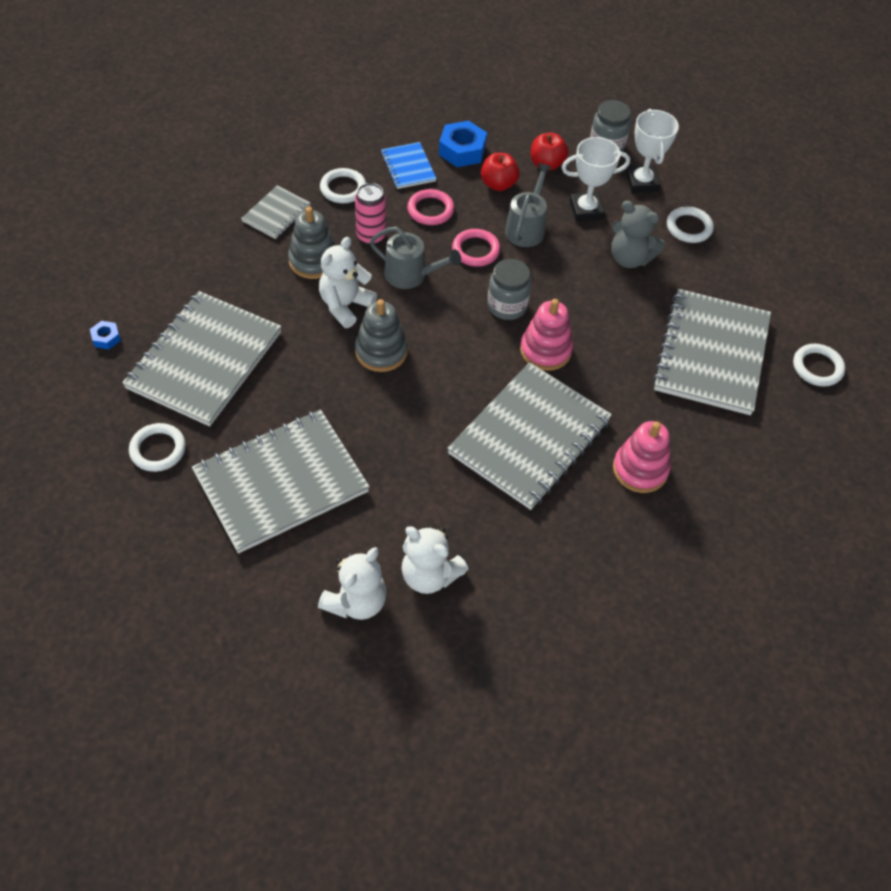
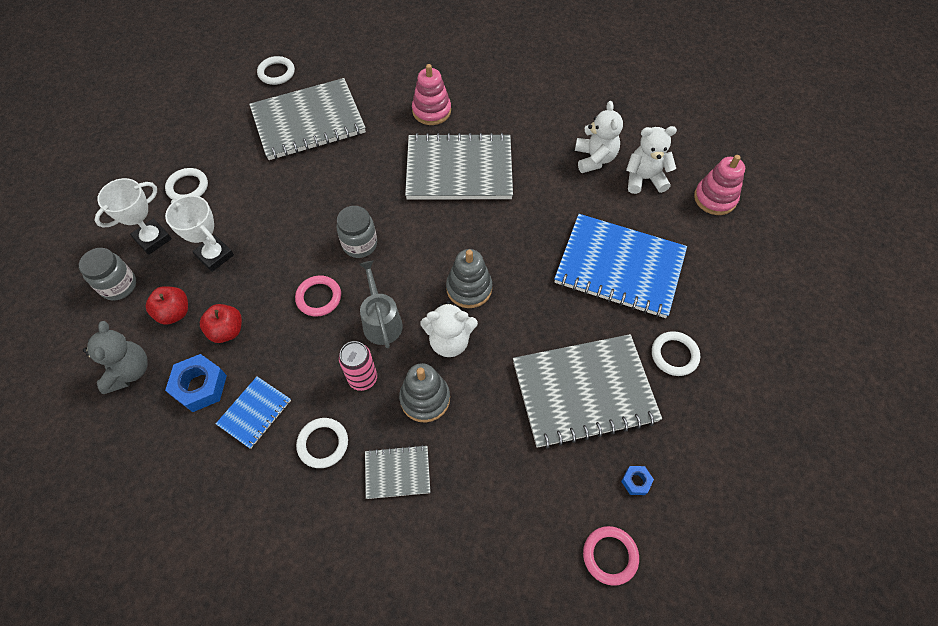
camera: 125 degrees left, 5 degrees up
grey notebook [192,409,370,554] -> blue notebook [554,214,687,318]
pink ring [407,189,454,225] -> pink ring moved to [583,526,639,586]
grey watering can [505,163,552,247] -> none
pink stacking toy [520,299,573,371] -> pink stacking toy moved to [694,155,745,215]
grey teddy bear [611,201,665,268] -> grey teddy bear moved to [83,321,148,394]

